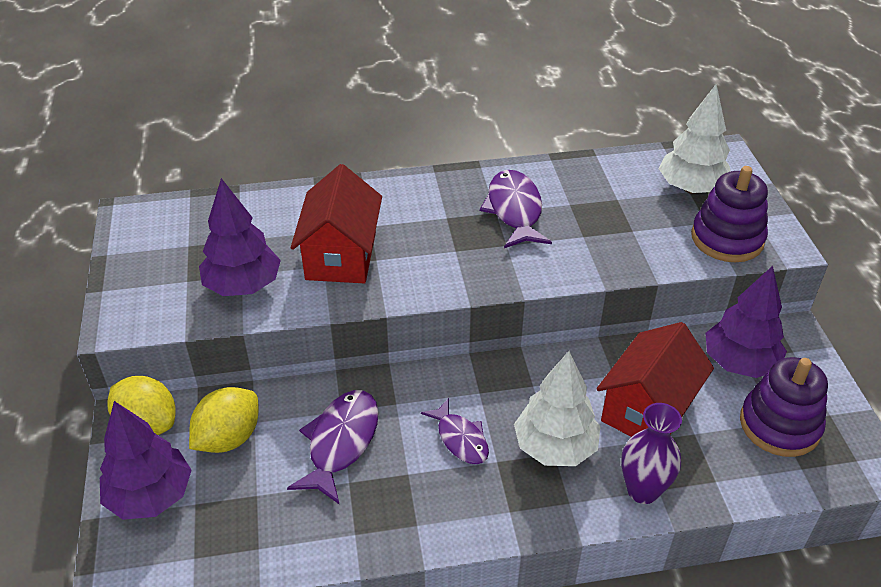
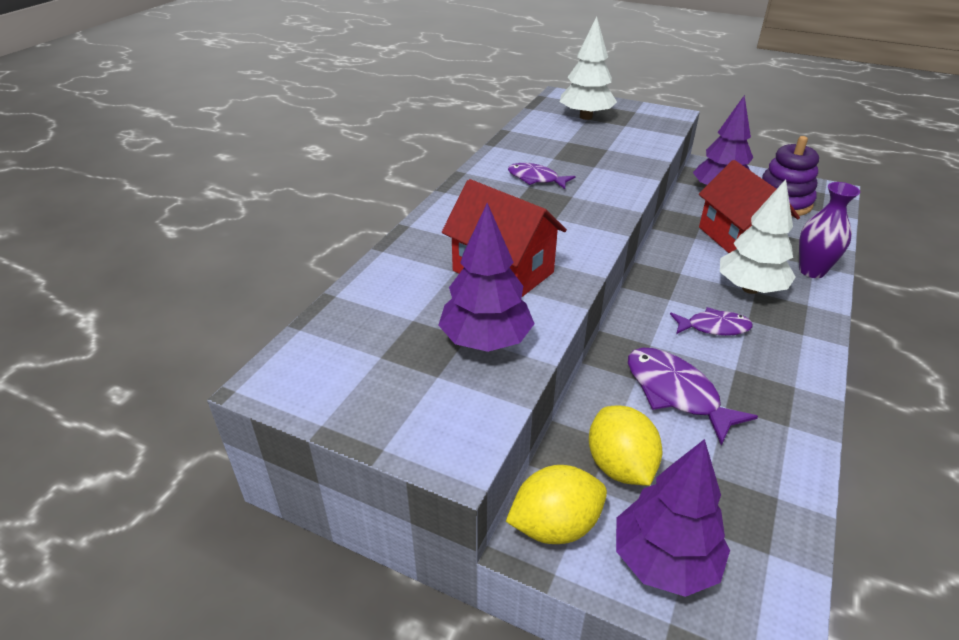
camera: 55 degrees left, 5 degrees down
purple fish [480,170,552,248] -> purple fish [508,163,576,189], size x0.65
purple stacking toy [691,166,768,262] -> none

